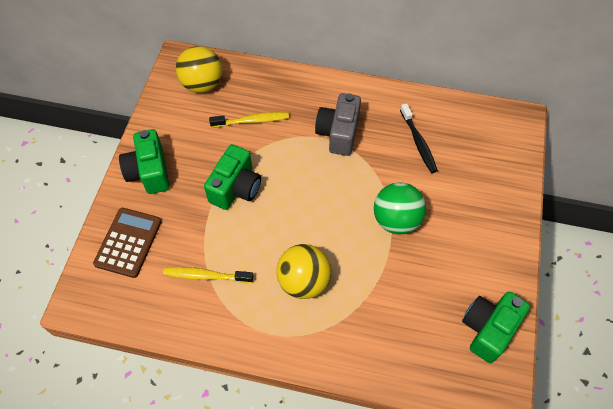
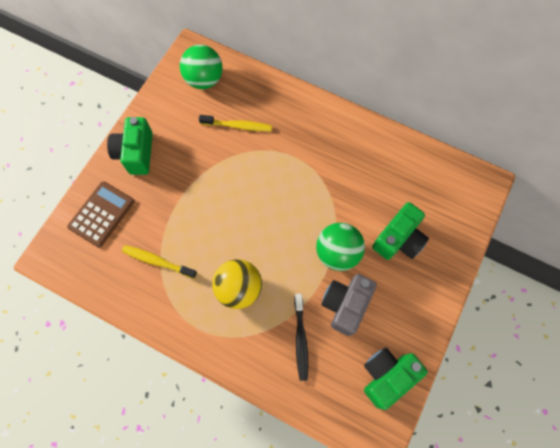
camera: 15 degrees right, 10 degrees up
yellow ball [176,46,222,93] -> green ball [180,45,223,89]
green camera [204,144,261,210] -> green camera moved to [372,202,429,260]
grey camera [315,93,361,156] -> grey camera moved to [321,274,377,336]
black toothbrush [400,103,438,173] -> black toothbrush moved to [294,294,308,381]

